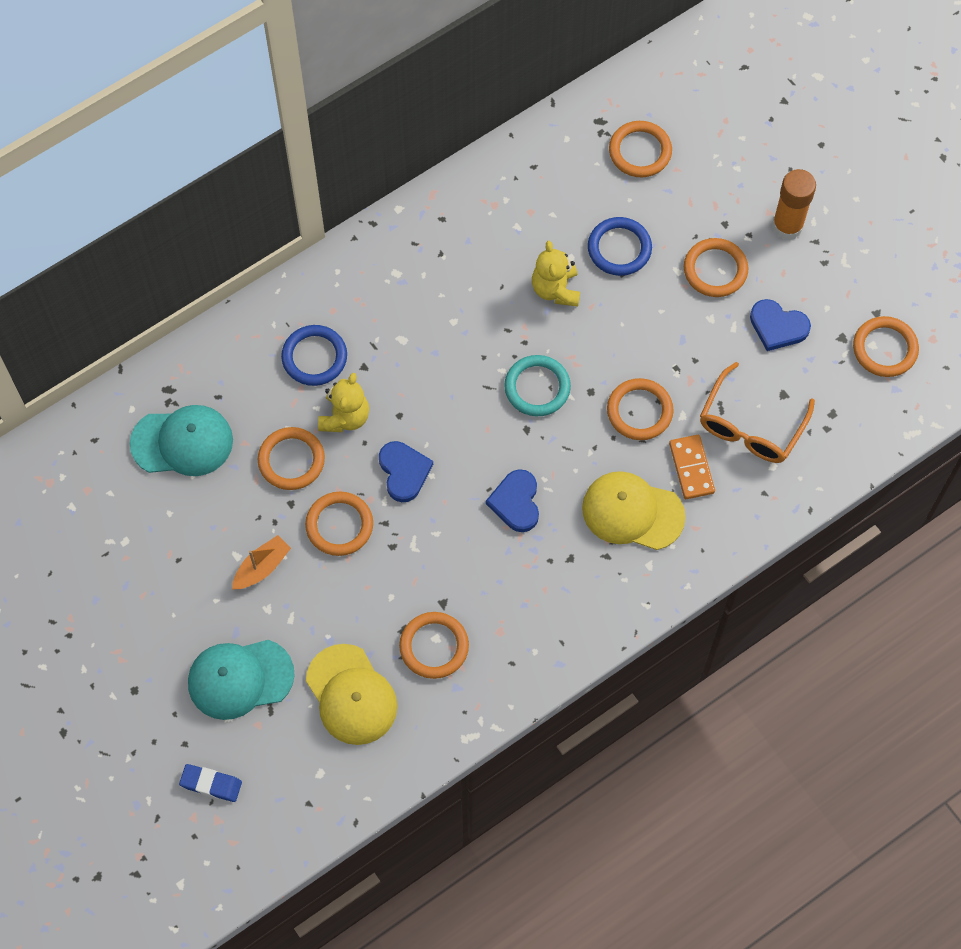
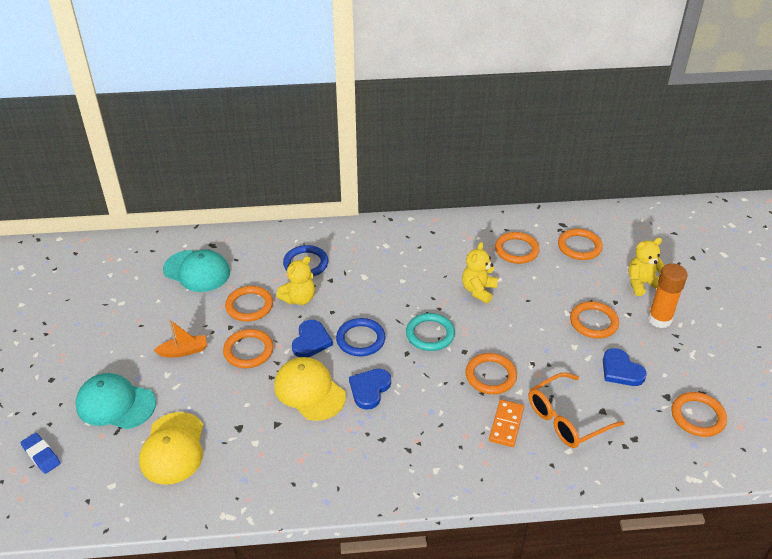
camera: 30 degrees right, 25 degrees down
orange ring [399,612,469,679] -> orange ring moved to [495,232,540,264]
yellow cap [582,471,686,550] -> yellow cap moved to [274,357,346,421]
blue ring [588,217,652,276] -> blue ring moved to [336,318,386,356]
none -> yellow teddy bear [628,238,665,296]

